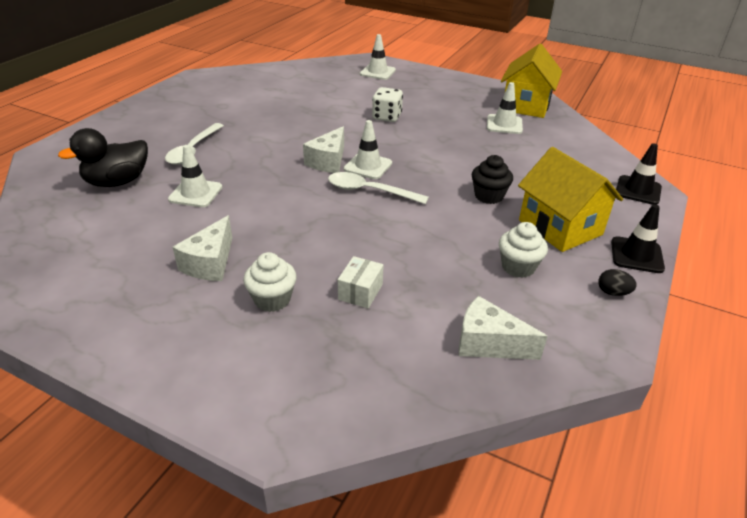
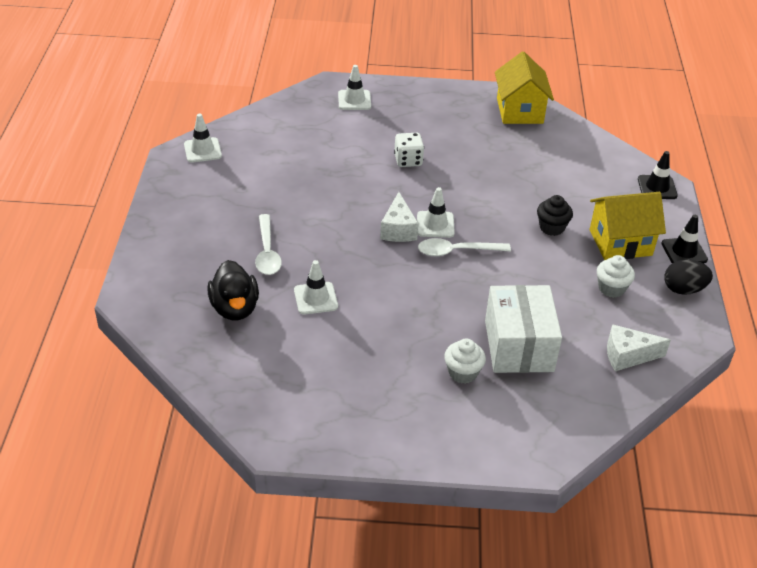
camera: 25 degrees left, 5 degrees up
black duck [58,128,148,187] -> black duck turned 45 degrees counterclockwise [207,260,259,320]
white cheese [173,215,232,281] -> none
white box [338,256,384,308] -> white box [485,285,562,373], size x2.32
white traffic cone [487,82,523,134] -> white traffic cone moved to [184,114,222,163]
yellow house [518,147,623,252] -> yellow house turned 45 degrees counterclockwise [590,192,666,260]
black egg [598,269,637,296] -> black egg [664,259,713,295], size x1.74

